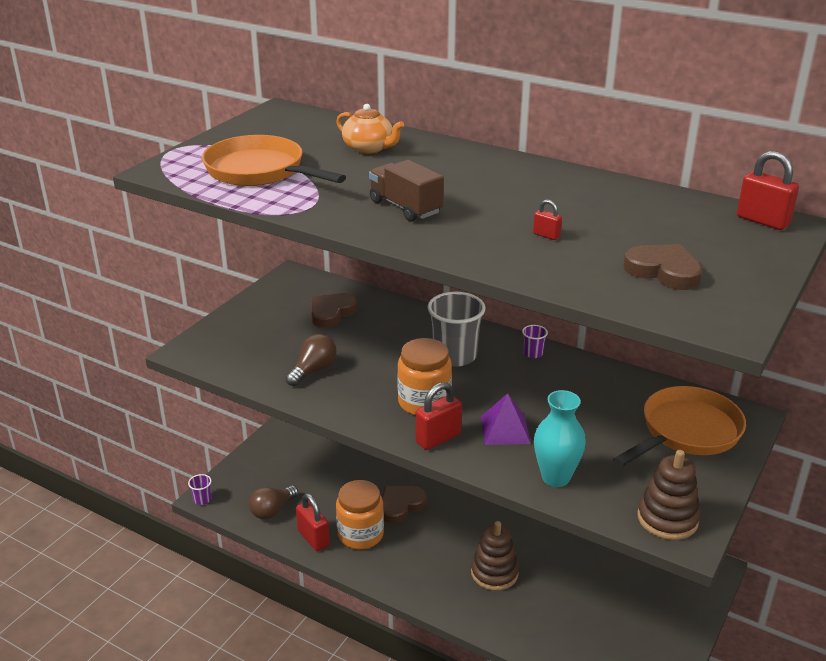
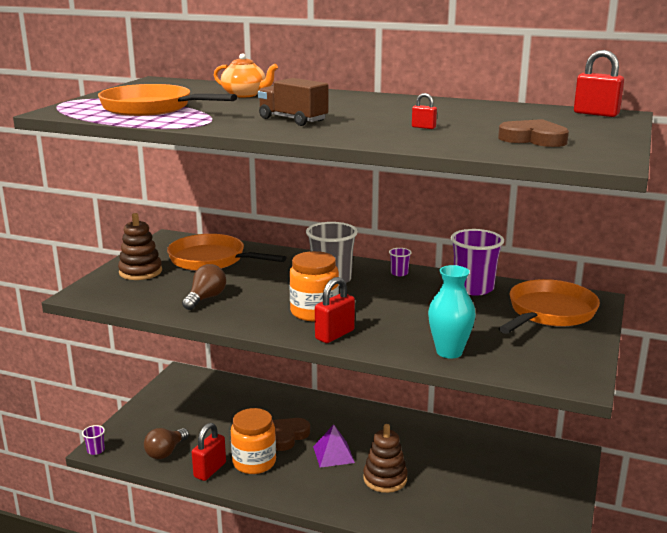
camera: 10 degrees left, 10 degrees down
red padlock [296,493,330,551] -> red padlock turned 75 degrees clockwise [192,423,226,481]
brown heart [311,293,357,328] -> orange pan [167,234,287,271]
purple pyramid [481,393,531,445] -> purple pyramid moved to [313,424,355,468]
brown stacking toy [637,450,700,540] -> brown stacking toy moved to [118,213,162,280]
none -> purple cup [451,229,504,296]

